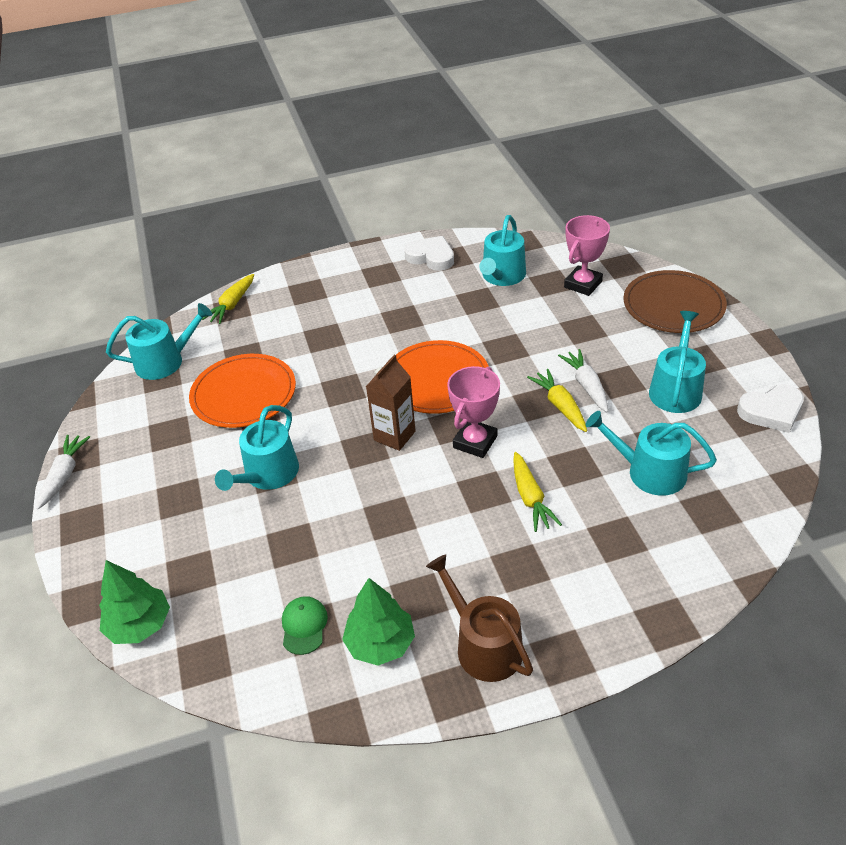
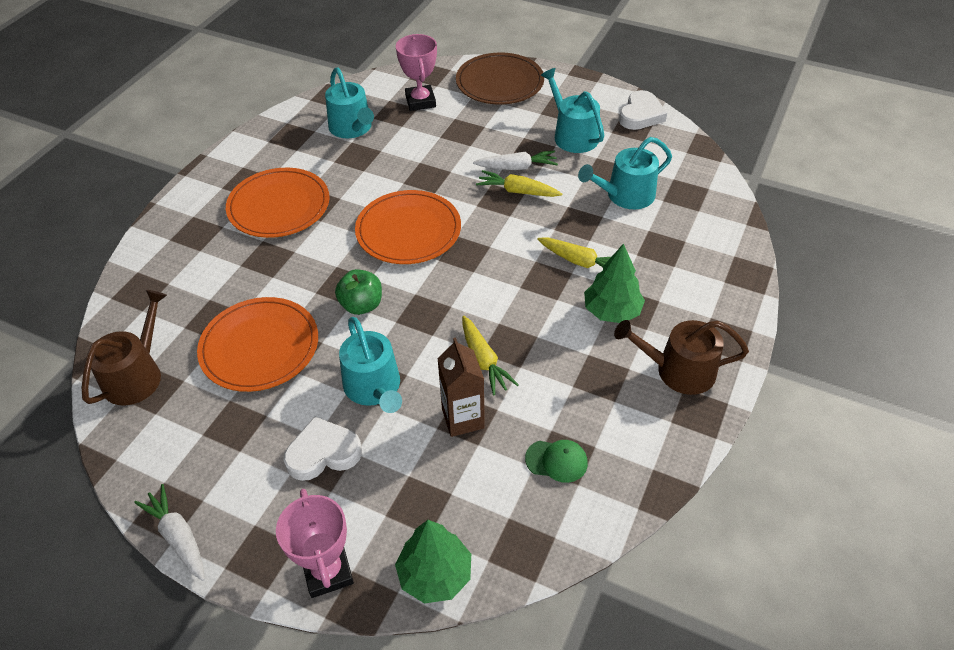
camera: 50 degrees left, 5 degrees up
turquoise watering can [106,303,212,380] -> brown watering can [82,290,167,406]
yellow carrot [202,274,254,324] -> yellow carrot moved to [462,316,519,395]
green cap [282,596,328,655] -> green cap turned 150 degrees clockwise [525,440,588,483]
green tree [342,578,415,665] -> green tree moved to [584,243,645,323]
brown carton [366,355,416,451] -> brown carton moved to [437,337,485,437]
white heart [404,236,454,271] -> white heart moved to [284,416,362,481]
pink trophy [447,366,500,458] -> pink trophy moved to [276,489,354,598]
white carrot [558,349,608,412] -> white carrot turned 150 degrees clockwise [473,150,558,170]
none -> orange plate [226,168,330,238]
none -> green apple [335,269,382,315]

